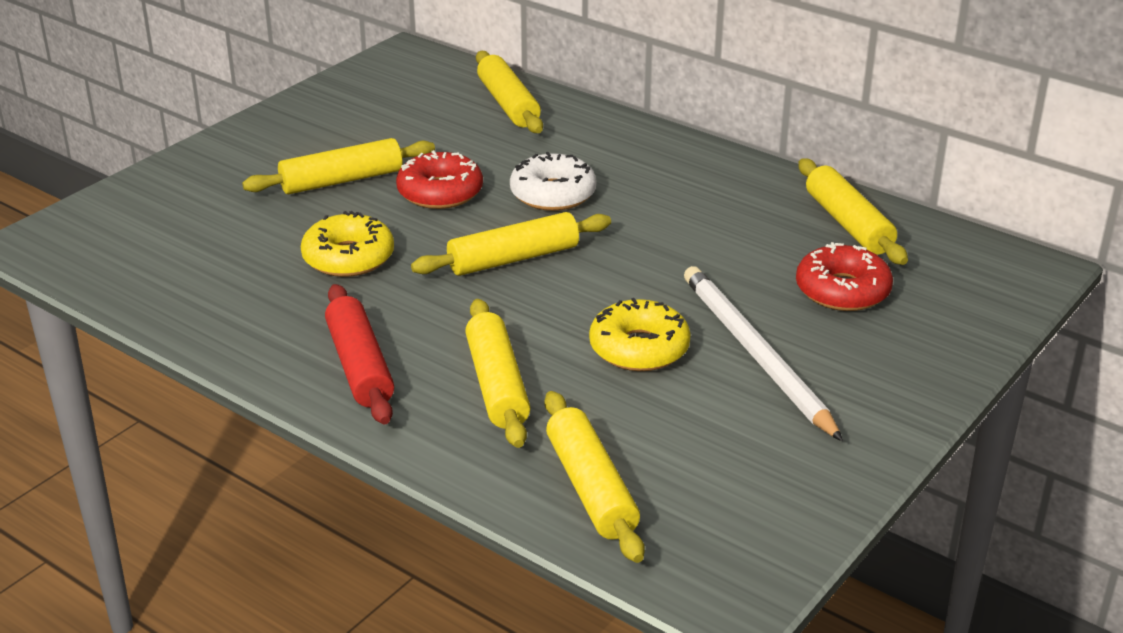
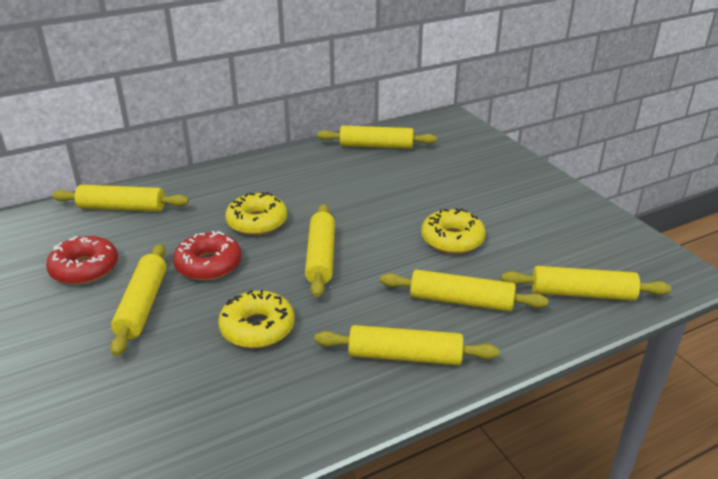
camera: 65 degrees left, 0 degrees up
red rolling pin [325,284,394,424] -> yellow rolling pin [314,325,499,365]
white donut [510,152,596,211] -> yellow donut [225,192,287,235]
white pencil [684,266,843,442] -> none
red donut [796,242,893,311] -> red donut moved to [46,236,118,285]

